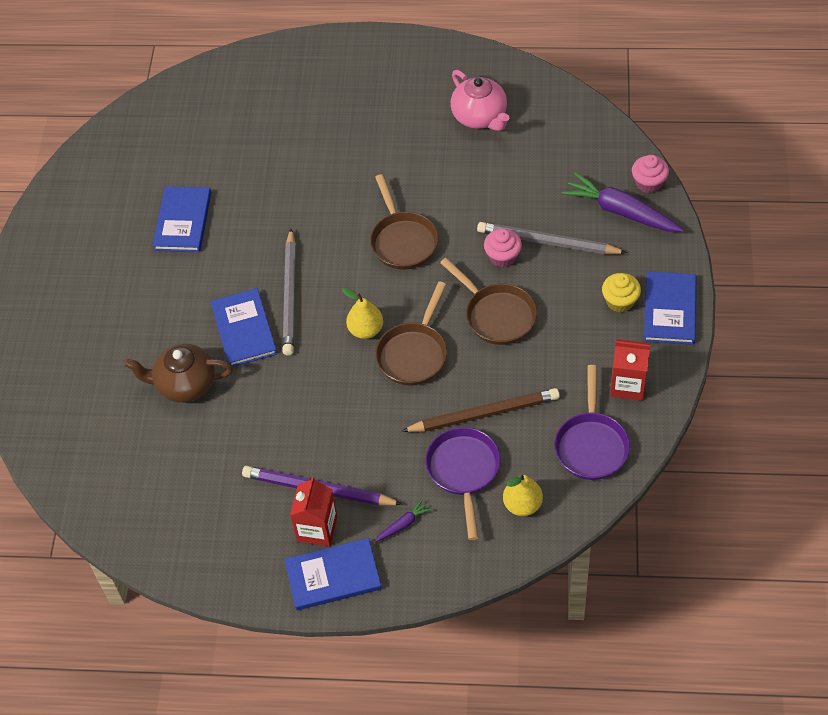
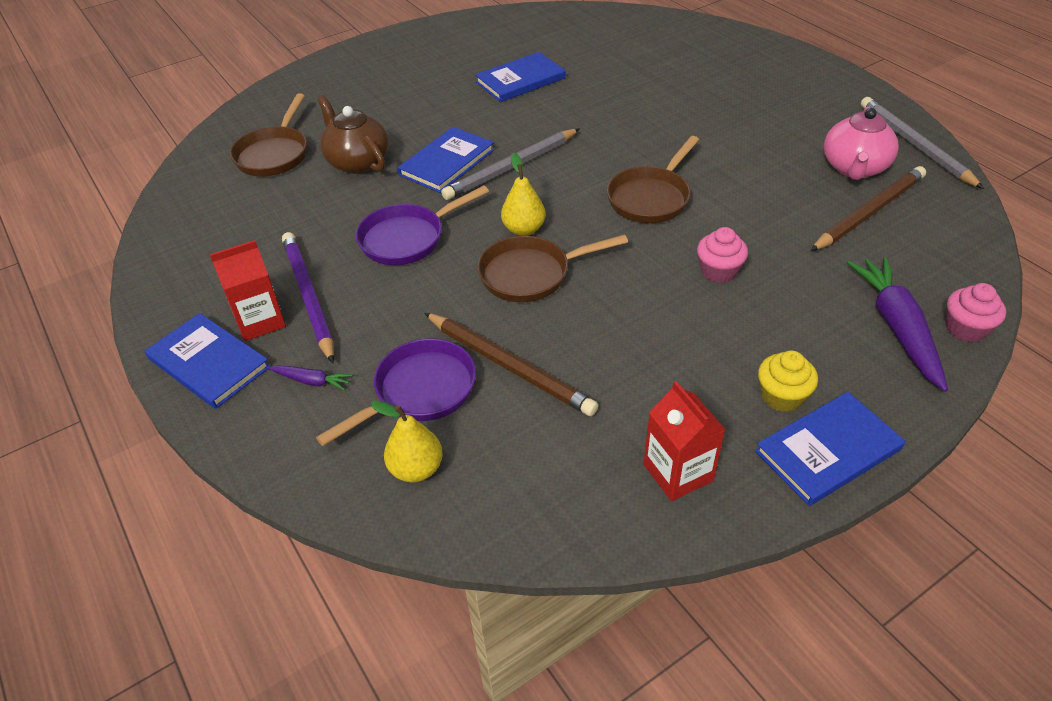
camera: 50 degrees right, 10 degrees down
brown pan [440,258,537,345] -> brown pan moved to [230,93,307,177]
grey pencil [477,222,627,255] -> grey pencil moved to [861,97,984,189]
purple pan [554,365,630,480] -> purple pan moved to [356,185,489,265]
none -> brown pencil [810,166,926,251]

